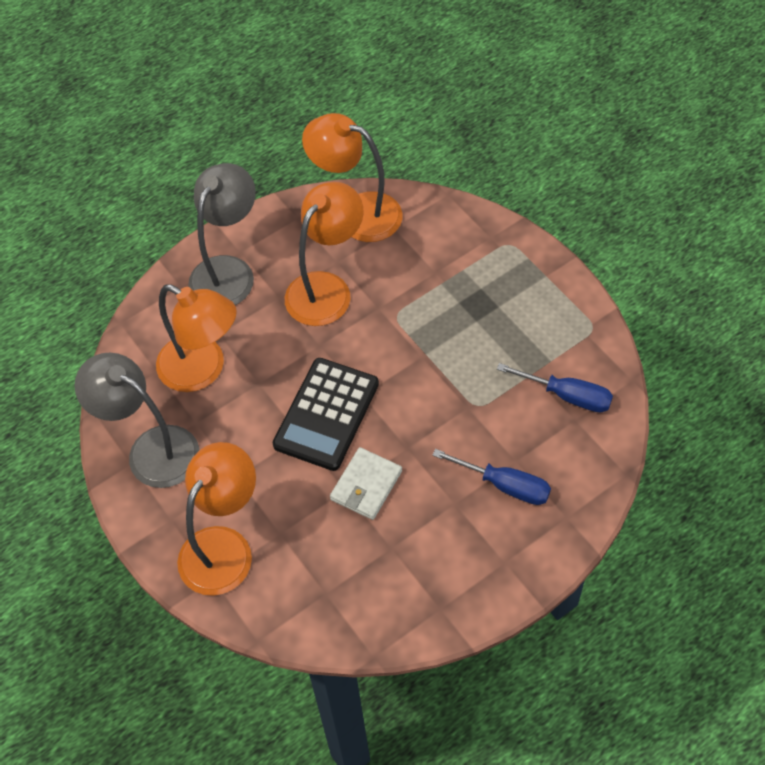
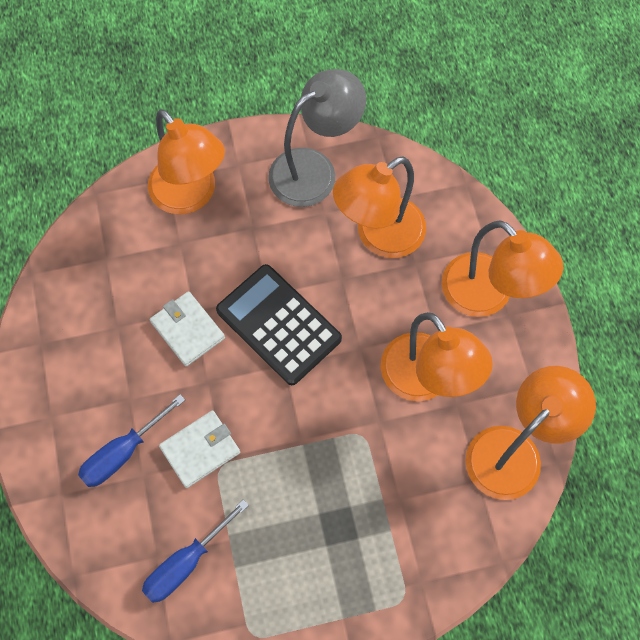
camera: 110 degrees right, 10 degrees up
grey lamp [188,163,256,305] -> orange lamp [442,220,563,317]
none -> white wallet [159,410,240,488]

